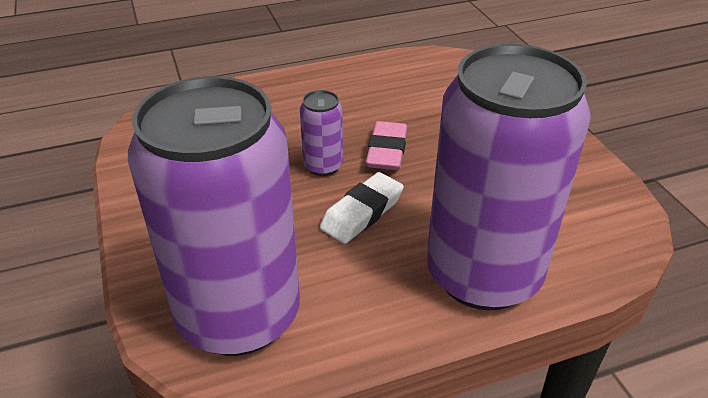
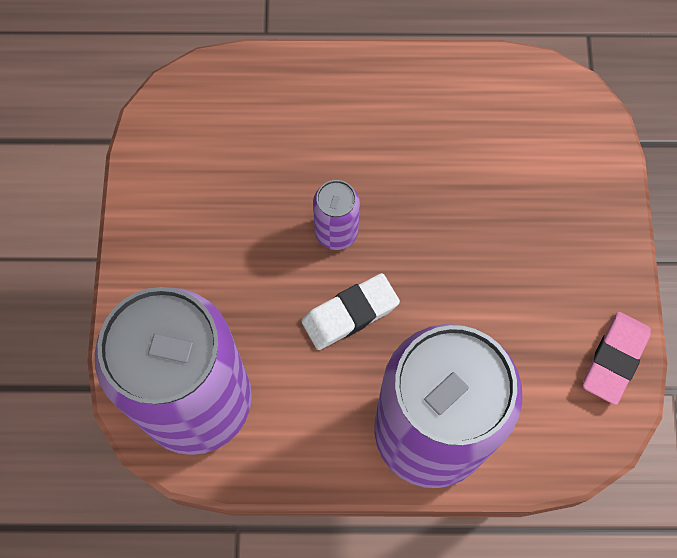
camera: 20 degrees right, 30 degrees up
pink eraser [366,121,407,170] -> pink eraser moved to [583,312,651,405]

